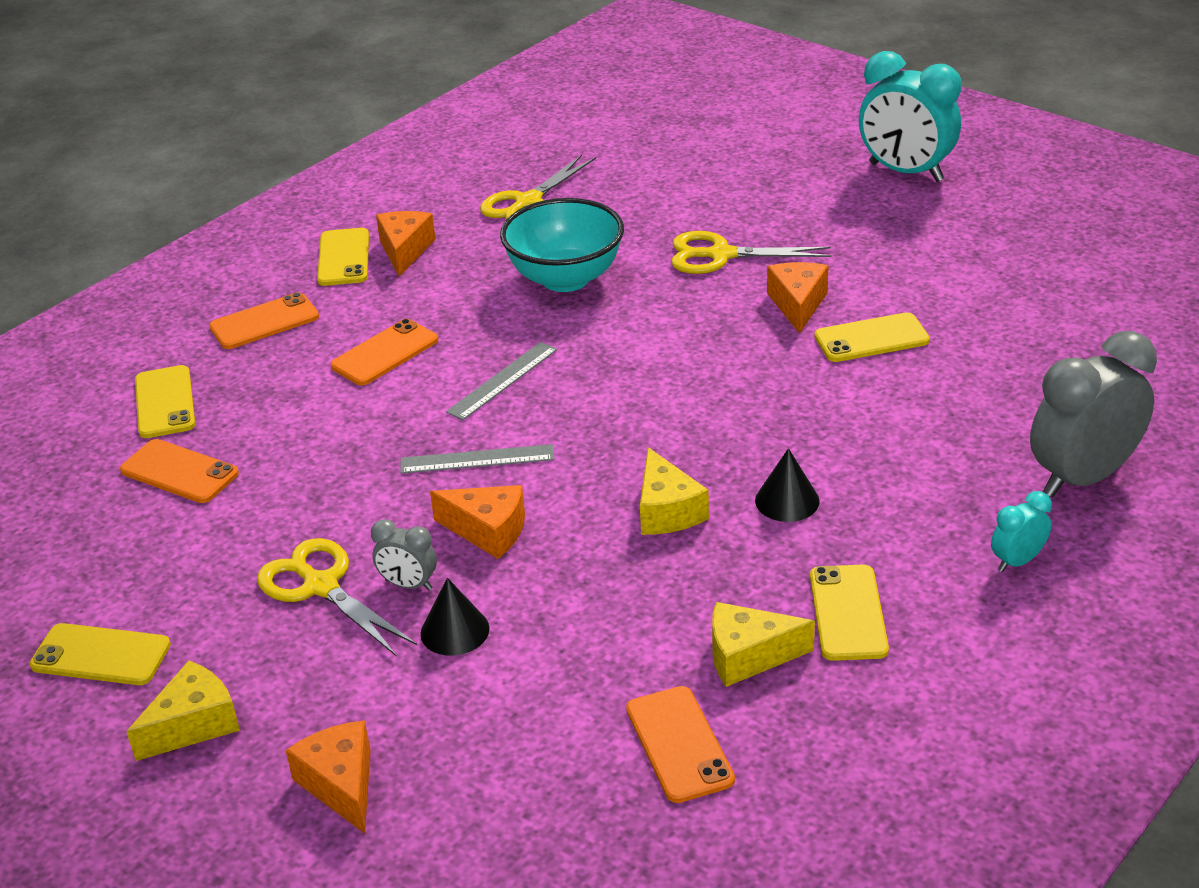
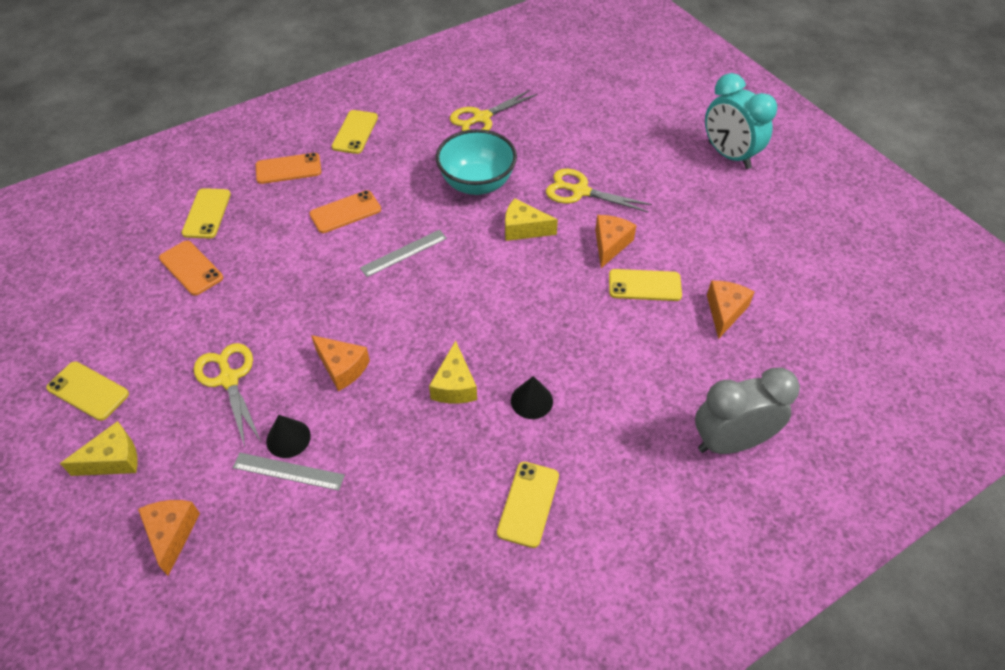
camera: 15 degrees right, 15 degrees up
grey clock [371,519,437,591] -> none
orange cheese [376,211,436,276] -> orange cheese moved to [707,281,755,339]
grey ruler [400,444,554,474] -> grey ruler moved to [233,453,345,491]
orange phone [626,686,735,803] -> none
yellow cheese [712,602,815,687] -> yellow cheese moved to [505,198,558,241]
turquoise clock [991,491,1052,572] -> none

